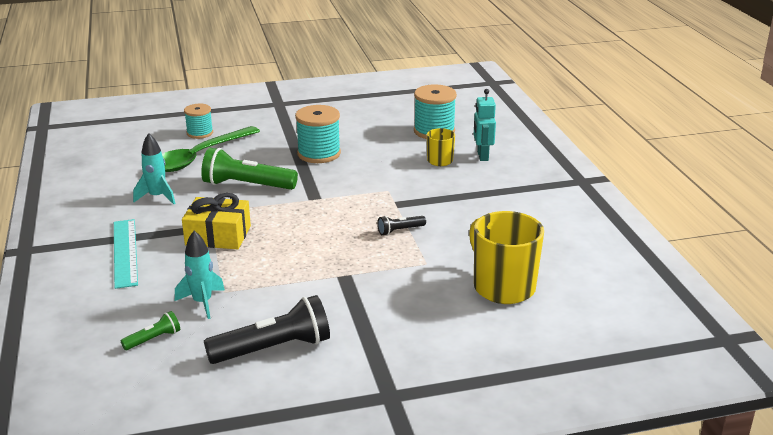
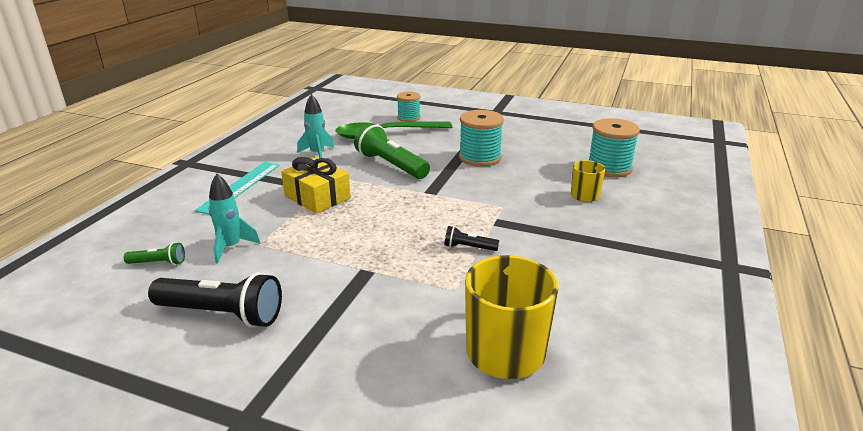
camera: 35 degrees right, 0 degrees up
turquoise robot [474,89,496,161] -> none

